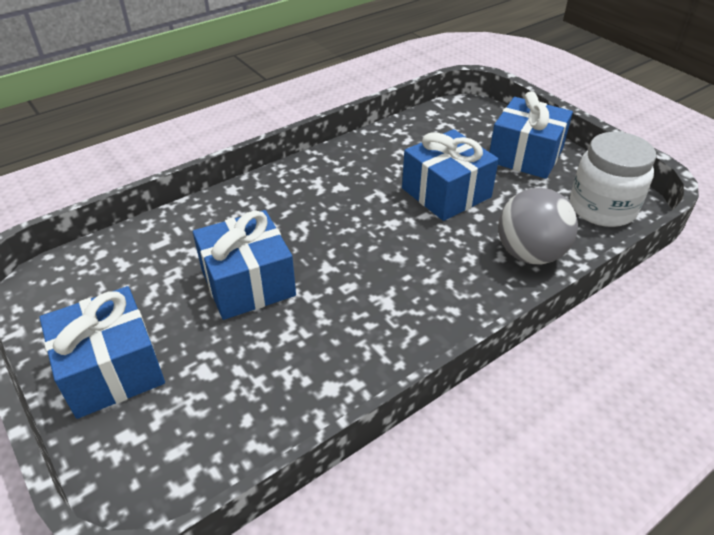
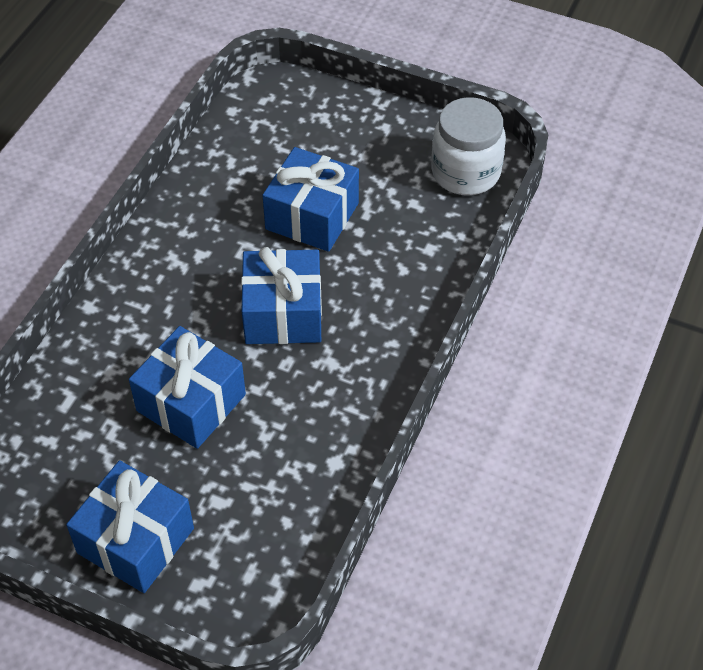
camera: 30 degrees left, 10 degrees up
blue gift [490,91,573,179] -> blue gift moved to [241,247,322,344]
grey ball [498,188,578,264] -> none

